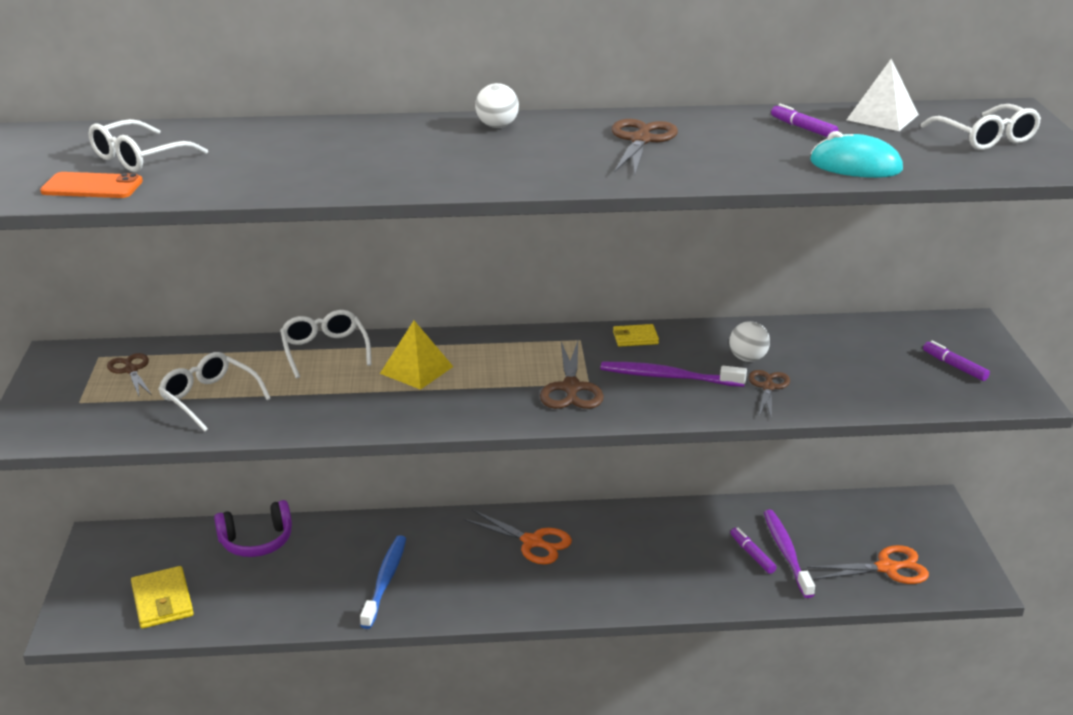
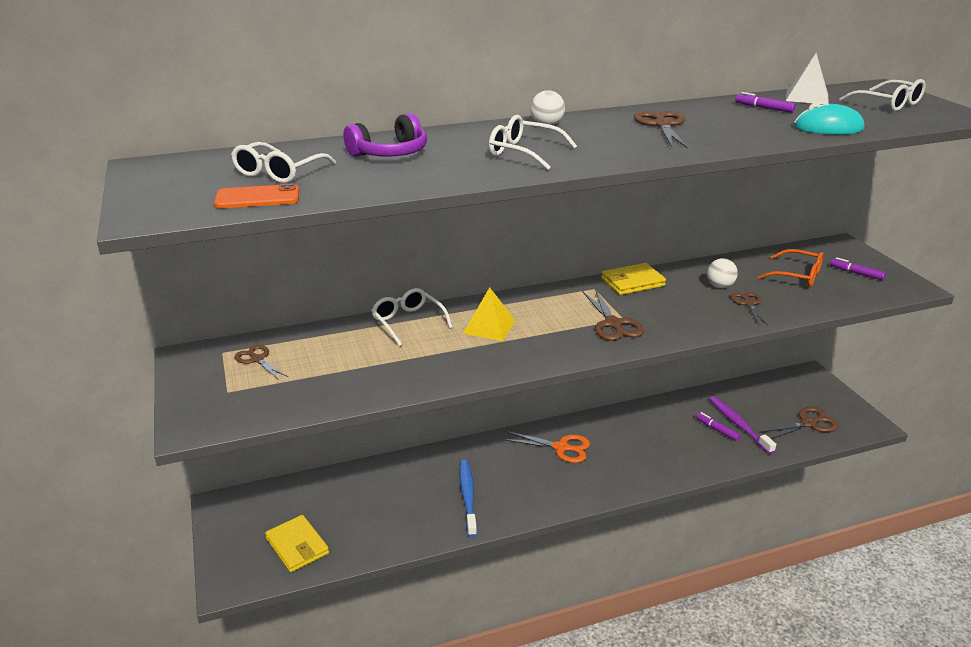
camera: 15 degrees left, 0 degrees up
white glasses [158,352,271,432] -> white glasses moved to [489,115,577,170]
purple headphones [214,500,292,557] -> purple headphones moved to [343,113,427,157]
purple toothbrush [600,362,747,387] -> none
yellow wallet [613,324,659,347] -> yellow wallet [601,263,666,295], size x1.69
orange scissors [807,545,929,584] -> brown scissors [759,407,839,439]
none -> orange glasses [758,249,824,287]

